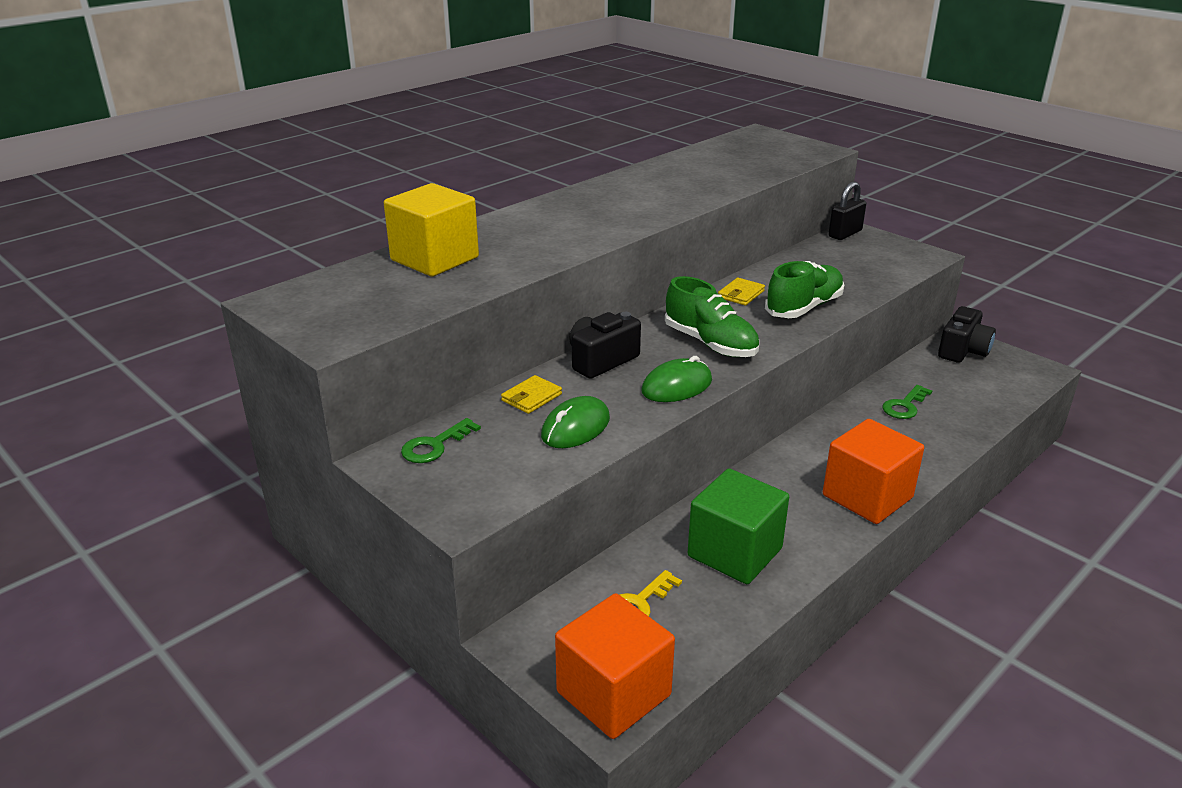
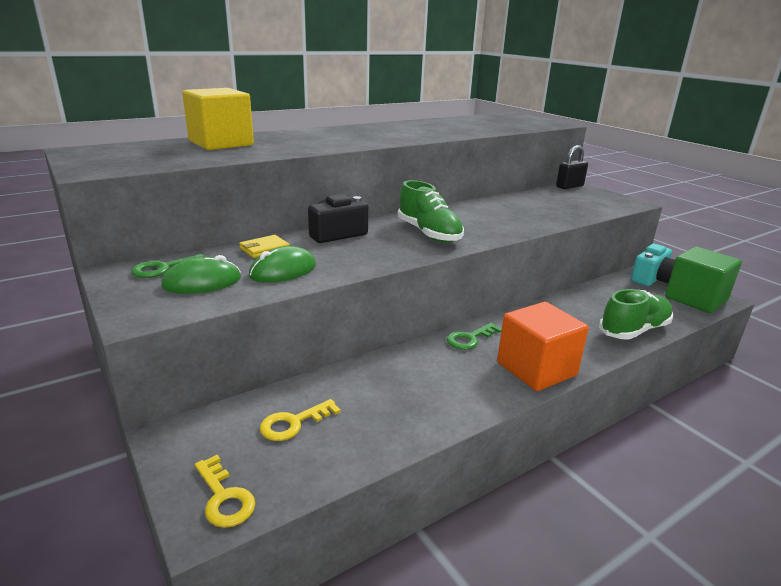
camera: 10 degrees right, 5 degrees down
orange cube [555,593,675,739] -> yellow key [195,455,256,528]
green mouse [641,356,712,402] -> green mouse moved to [161,255,241,294]
green cube [688,468,789,584] -> green cube moved to [665,247,742,313]
yellow wallet [718,277,765,306] -> none
green shoe [765,261,844,318] -> green shoe moved to [599,289,673,340]
green key [882,385,932,419] -> green key moved to [447,323,502,350]
black camera [938,306,996,363] -> turquoise camera [631,244,675,286]

